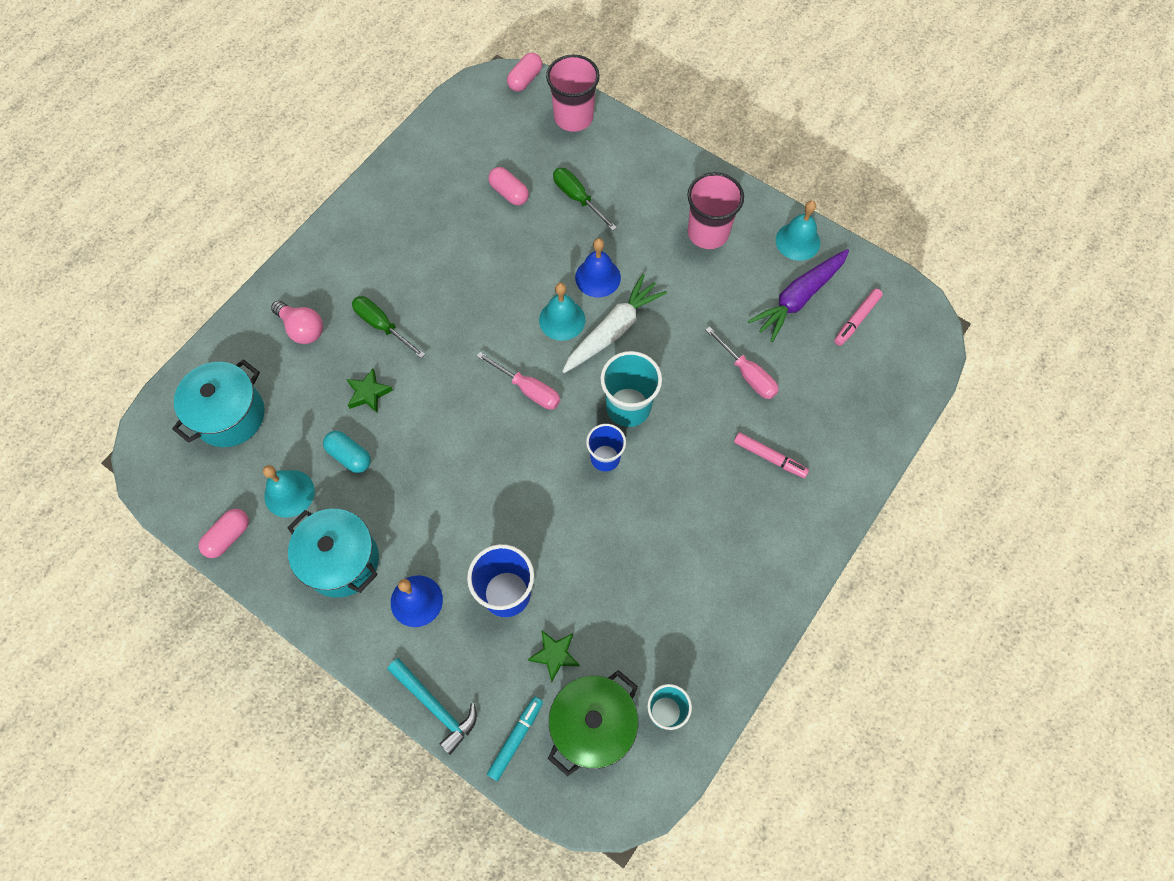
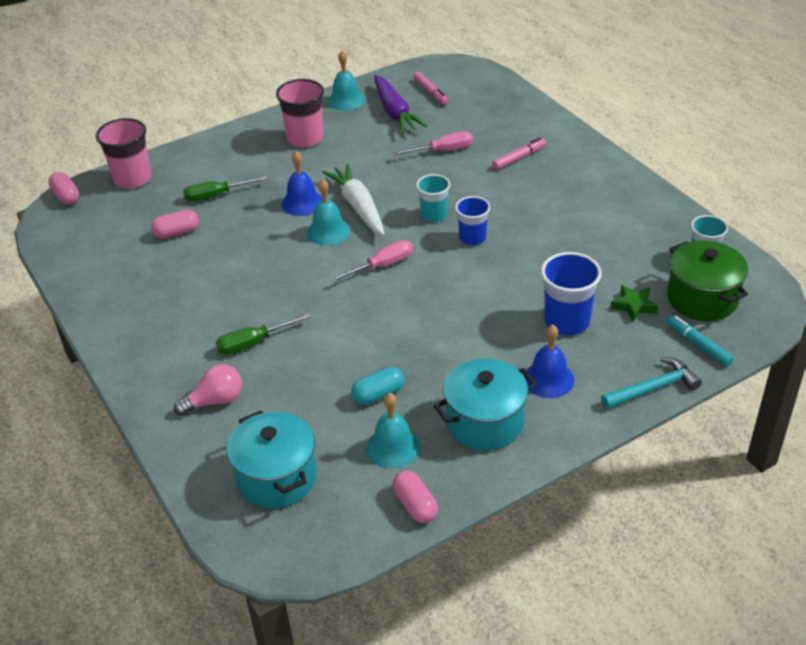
camera: 65 degrees left, 25 degrees down
green star [346,369,393,414] -> none
turquoise cup [600,351,662,427] -> turquoise cup [416,174,450,222], size x0.65

